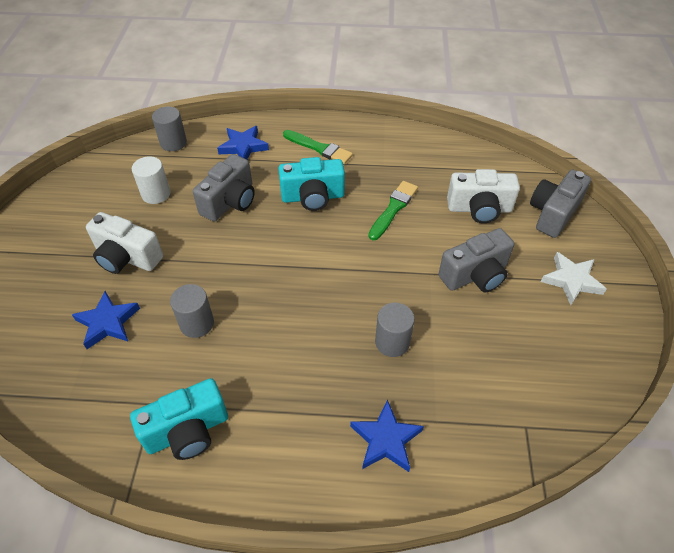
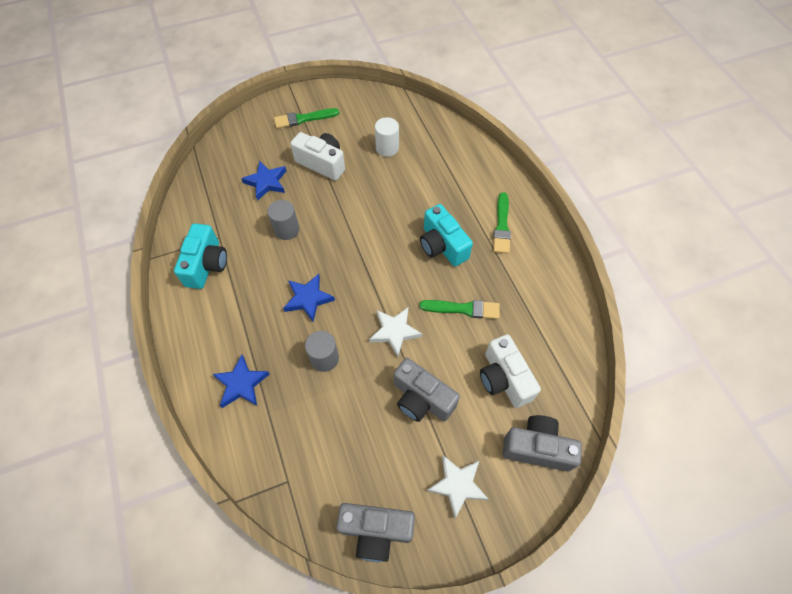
camera: 65 degrees right, 10 degrees up
white camera [86,212,163,274] -> white camera turned 120 degrees clockwise [290,132,345,181]
turquoise camera [130,378,228,460] -> turquoise camera turned 120 degrees counterclockwise [174,223,227,289]
grey cylinder [152,106,187,151] -> none
grey camera [193,154,255,221] -> grey camera moved to [336,503,415,562]
blue star [217,126,269,159] -> blue star moved to [283,274,335,322]
none -> green brush [274,108,339,128]
none -> white star [369,307,422,357]

